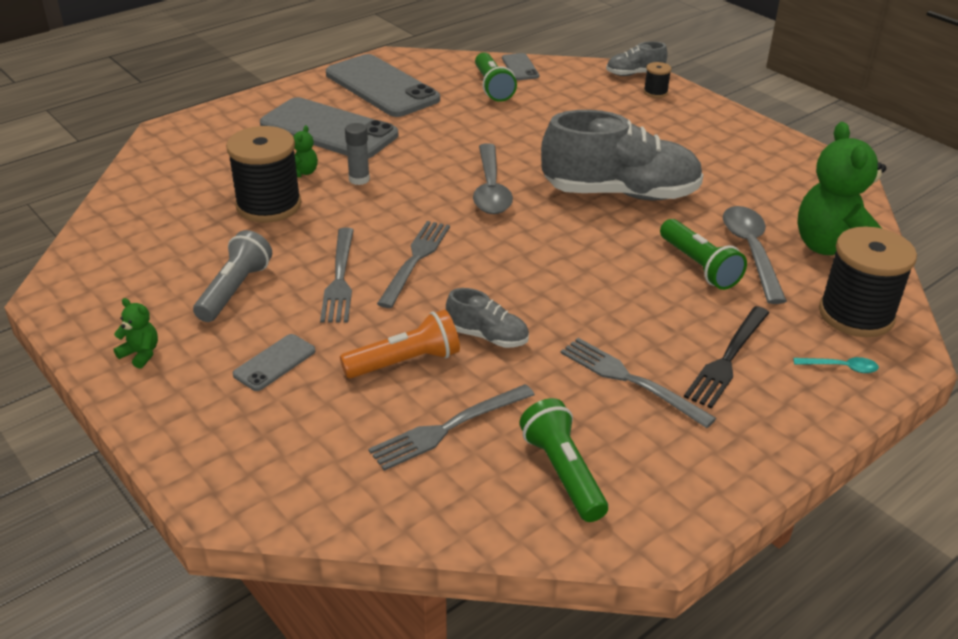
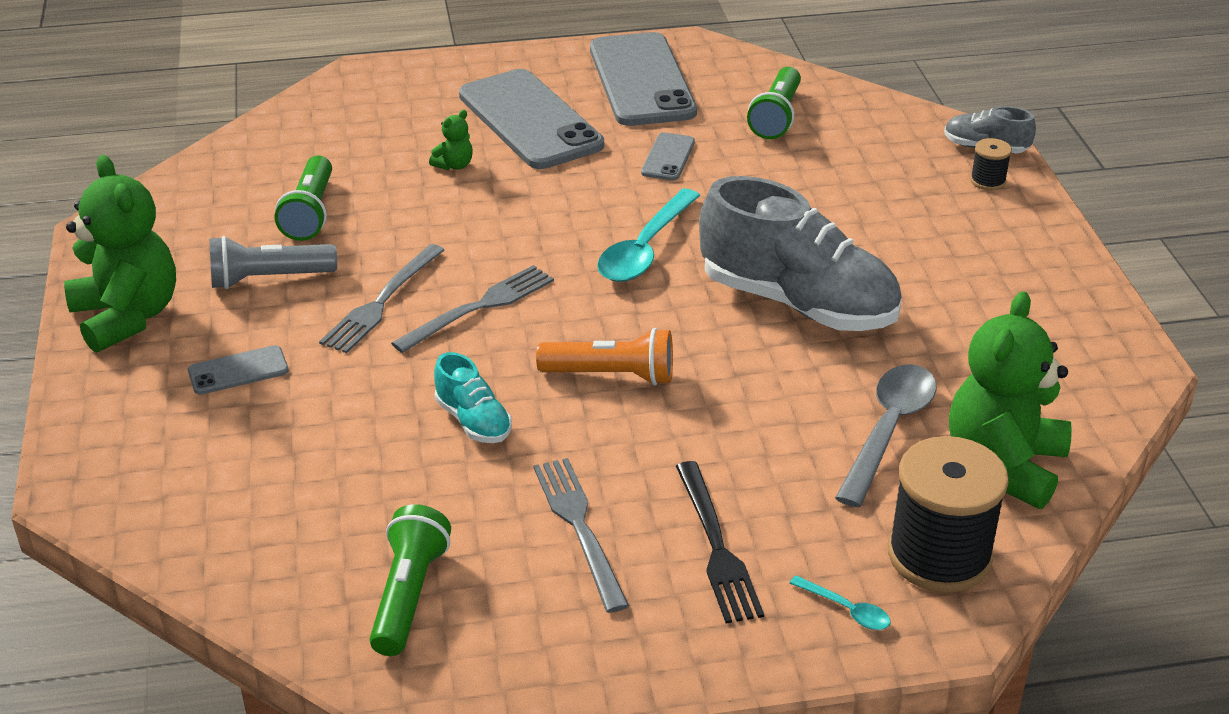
camera: 30 degrees right, 0 degrees up
green teddy bear [114,298,158,369] -> green teddy bear [64,155,176,353], size x2.41
grey flashlight [193,230,272,322] -> grey flashlight turned 150 degrees counterclockwise [209,236,337,289]
black spool [226,126,302,223] -> none
orange flashlight [340,309,460,379] -> orange flashlight moved to [536,328,673,386]
grey glue stick [345,123,370,185] -> none
grey fork [368,384,535,471] -> none
grey shoe [446,288,529,348] -> turquoise shoe [434,352,512,443]
grey spoon [473,143,513,214] -> turquoise spoon [597,189,700,282]
grey phone [502,53,539,80] -> grey phone moved to [641,132,695,181]
green flashlight [660,219,747,290] -> green flashlight moved to [275,156,332,241]
black fork [684,306,769,409] -> black fork turned 75 degrees counterclockwise [676,461,764,623]

